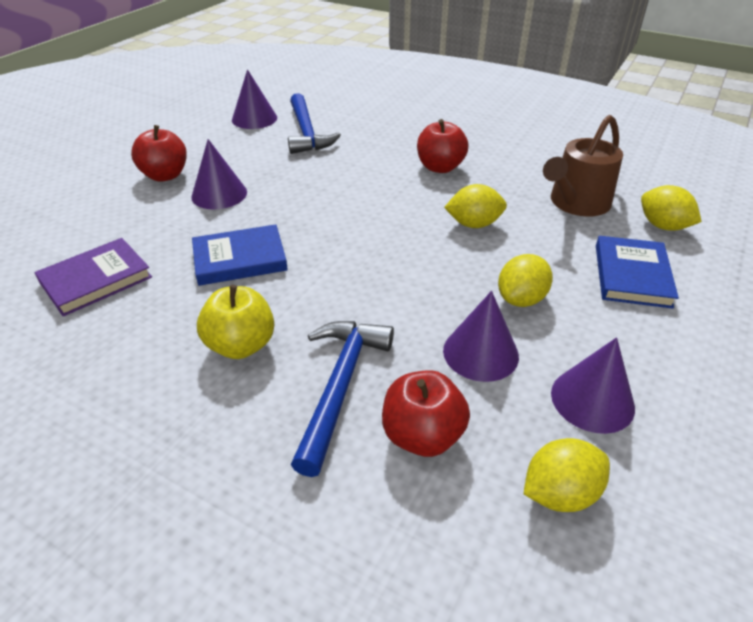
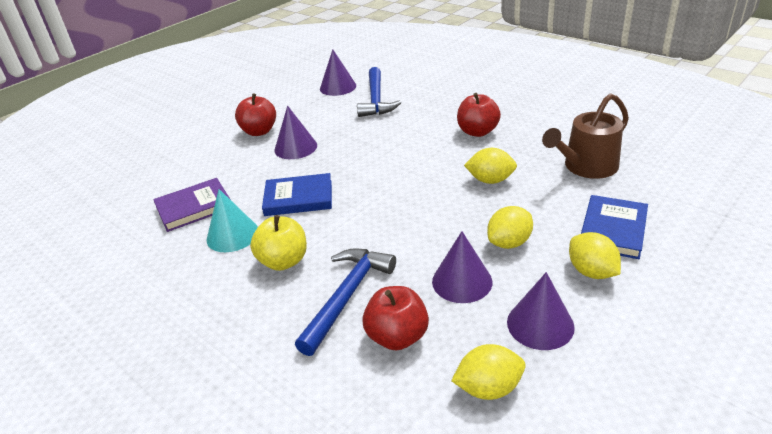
camera: 15 degrees right, 5 degrees down
yellow lemon [641,185,702,231] -> yellow lemon moved to [569,232,621,279]
none -> turquoise cone [207,189,258,252]

